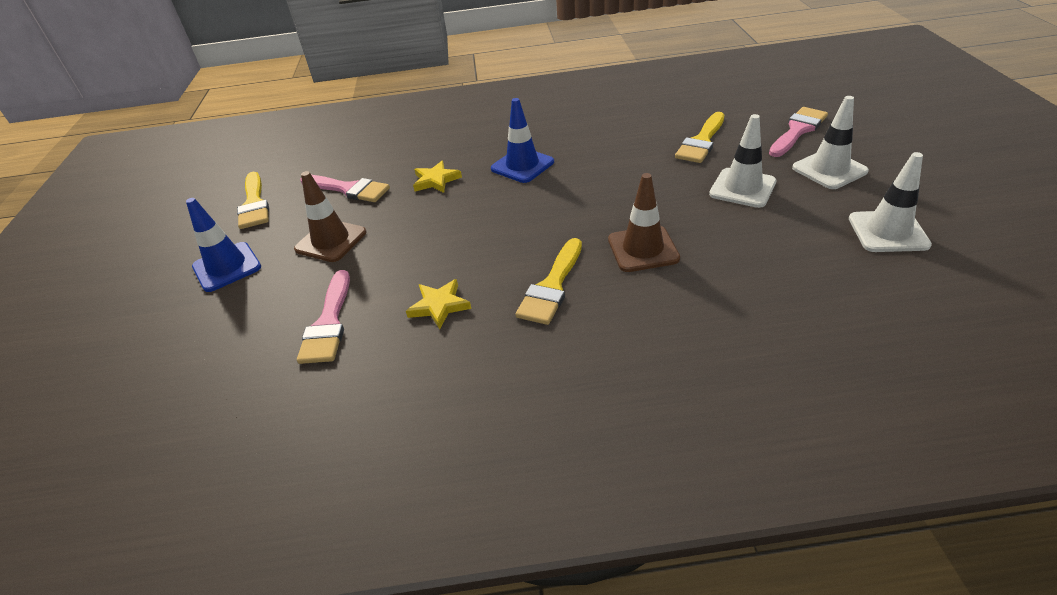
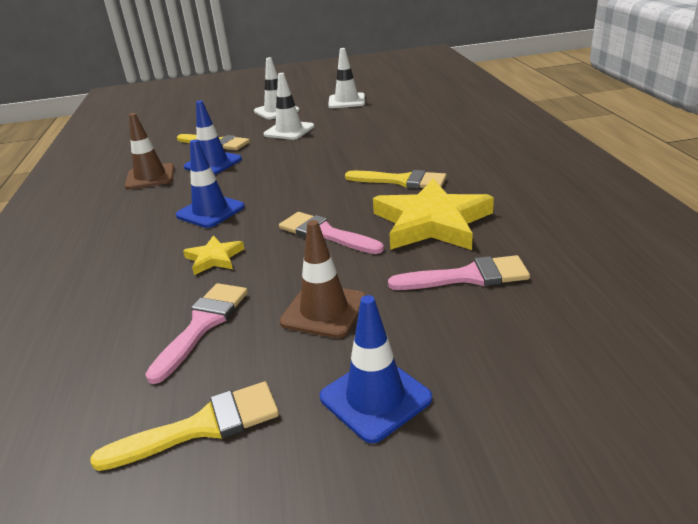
camera: 95 degrees left, 10 degrees down
yellow star [406,279,471,329] -> yellow star [373,179,494,250], size x2.11
brown traffic cone [608,173,680,272] -> brown traffic cone moved to [125,113,174,190]
pink brush [769,107,828,157] -> pink brush moved to [279,212,384,254]
none -> blue traffic cone [184,101,242,175]

